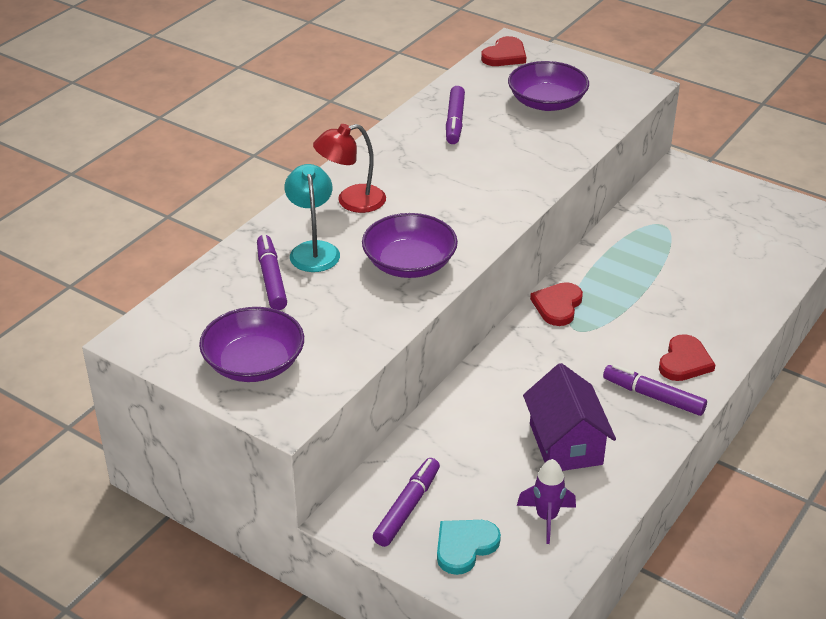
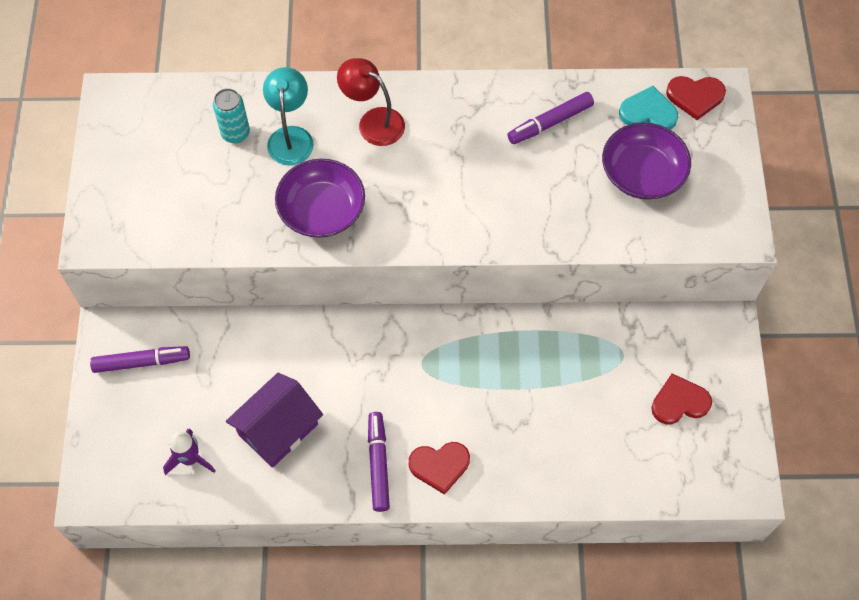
camera: 55 degrees right, 25 degrees up
purple bowl [199,307,304,382] -> none
purple marker [257,235,287,310] -> turquoise can [213,88,250,143]
turquoise lamp [285,164,340,272] -> turquoise lamp turned 45 degrees counterclockwise [263,67,314,165]
turquoise heart [437,520,501,575] -> turquoise heart moved to [619,86,678,130]
red heart [530,282,583,326] -> red heart moved to [651,373,712,424]

